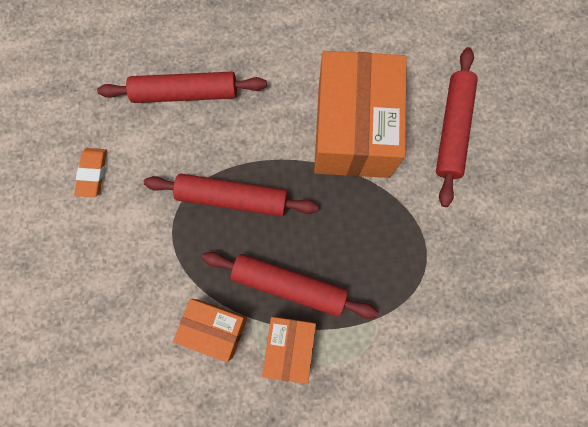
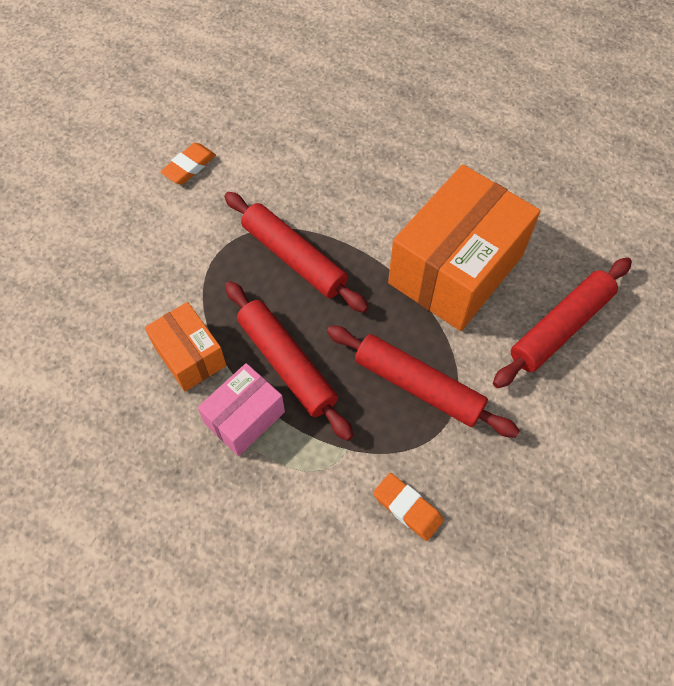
camera: 35 degrees right, 15 degrees down
red rolling pin [97,72,267,103] -> red rolling pin moved to [327,326,520,438]
orange box [262,316,316,384] -> pink box [197,363,285,456]
none -> orange eraser [373,473,444,541]

